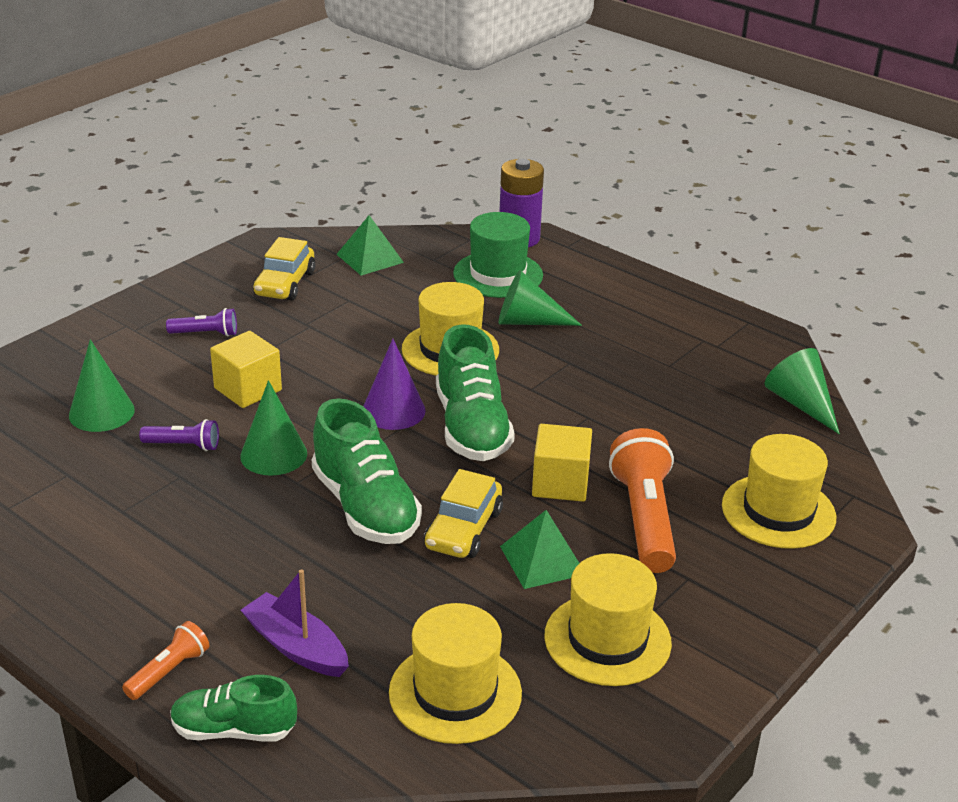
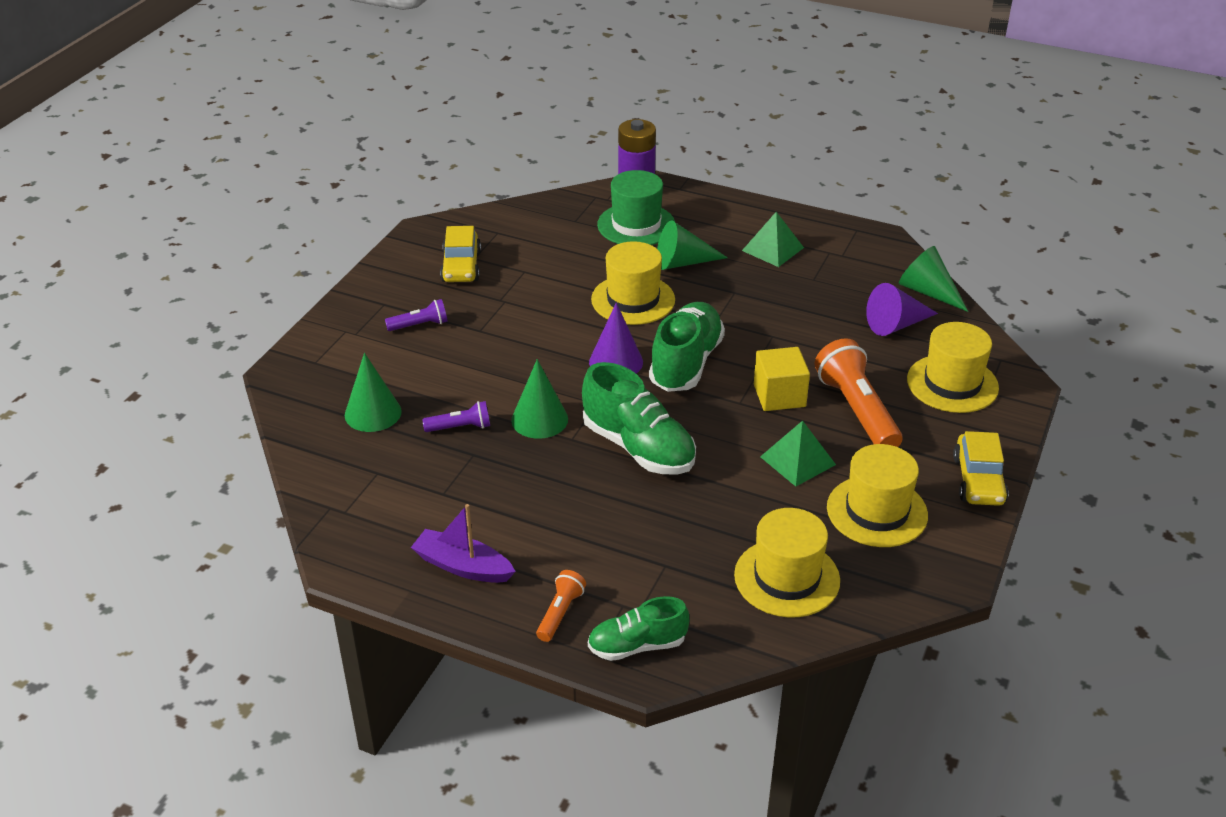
camera: 15 degrees left, 5 degrees up
yellow cube [210,331,282,408] -> none
purple boat [241,569,349,677] -> purple boat moved to [411,504,516,583]
green pyramid [336,215,404,276] -> green pyramid moved to [742,212,804,267]
yellow car [424,469,503,558] -> yellow car moved to [953,431,1009,506]
green shoe [436,324,515,461] -> green shoe turned 135 degrees counterclockwise [649,302,725,392]
none -> purple cone [866,283,938,336]

